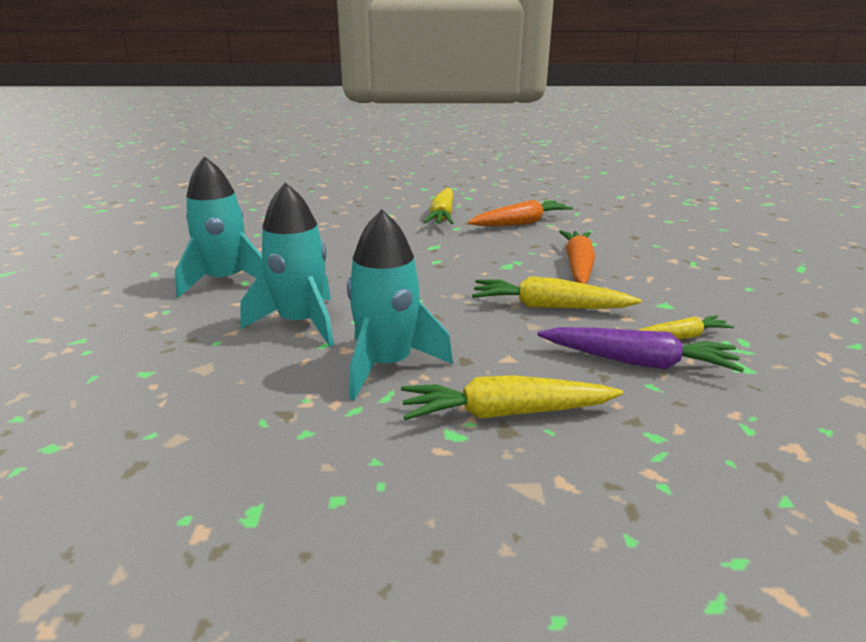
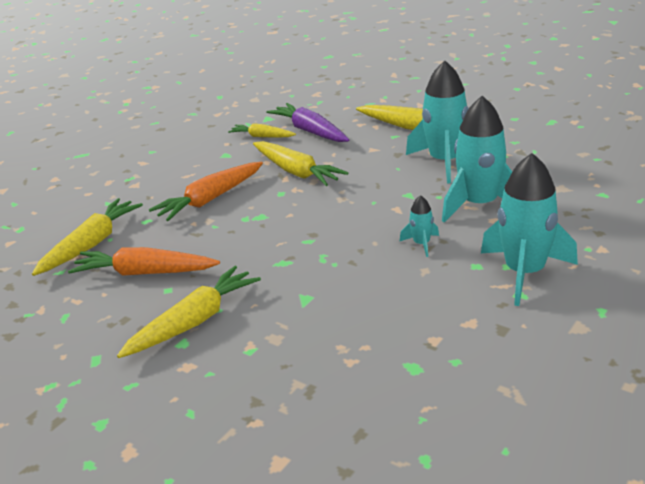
camera: 140 degrees left, 5 degrees up
none -> yellow carrot [32,198,143,276]
none -> turquoise rocket [399,195,439,257]

